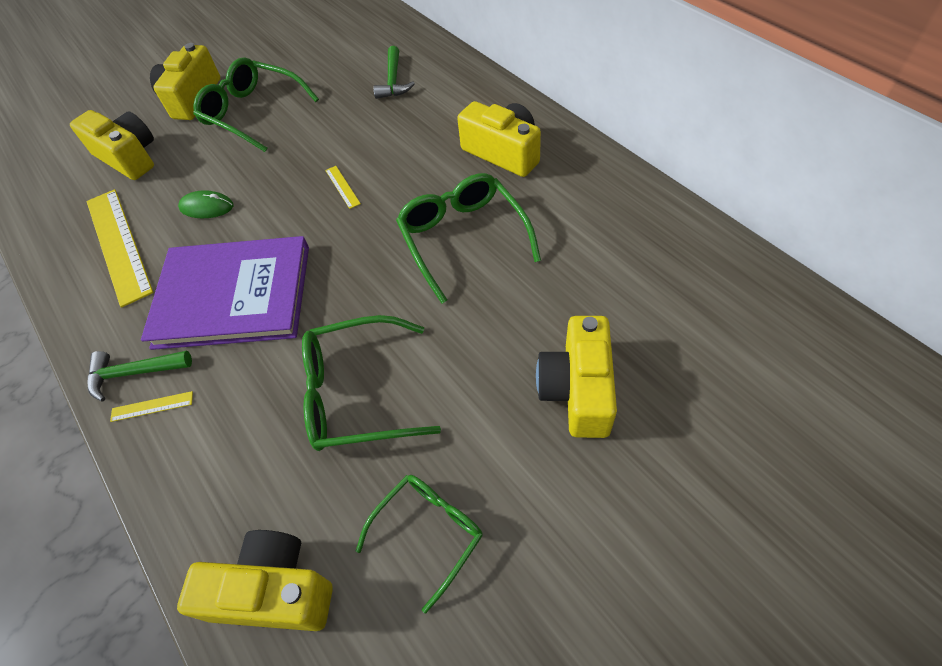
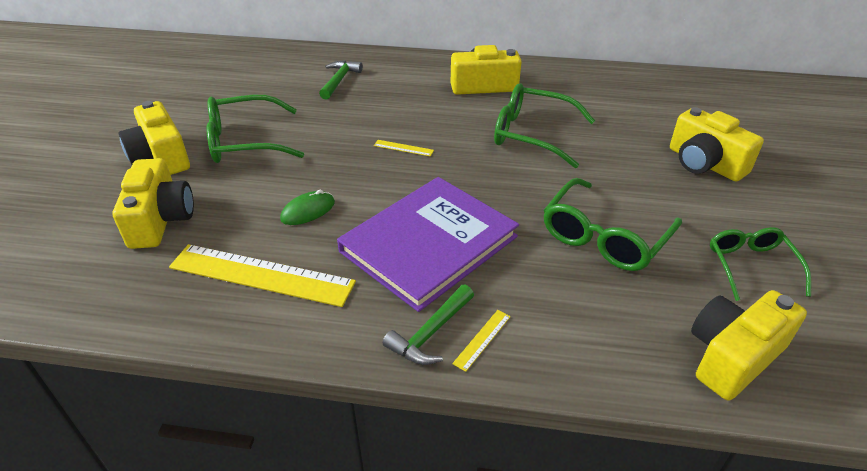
camera: 50 degrees left, 15 degrees down
yellow camera [70,110,154,180] -> yellow camera turned 90 degrees clockwise [113,158,194,249]
green hammer [373,46,415,99] -> green hammer turned 120 degrees counterclockwise [319,60,363,100]

